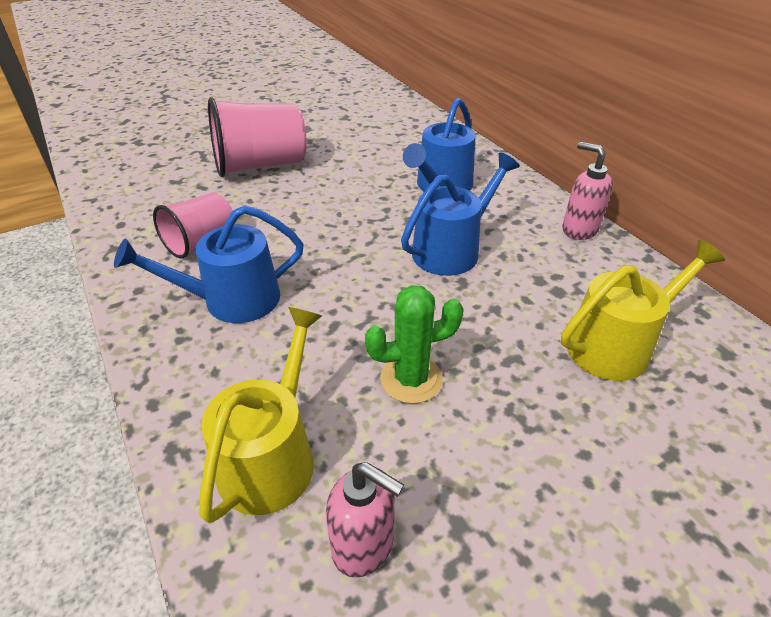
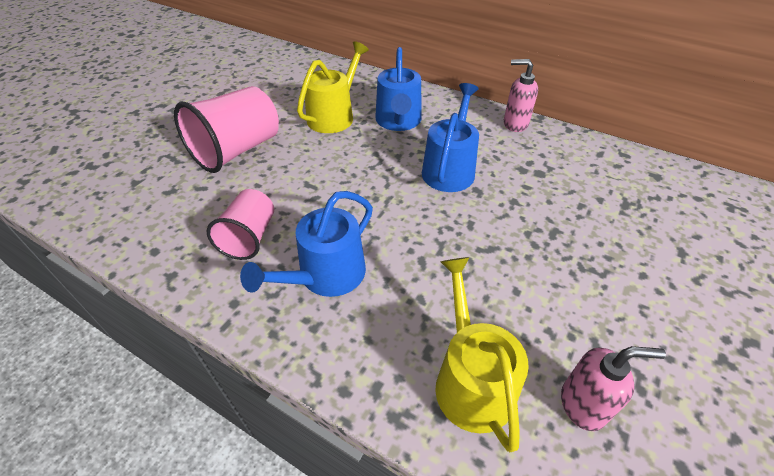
camera: 30 degrees left, 5 degrees up
green cactus [365,285,464,404] -> none
yellow watering can [561,240,725,381] -> yellow watering can moved to [297,41,369,133]

